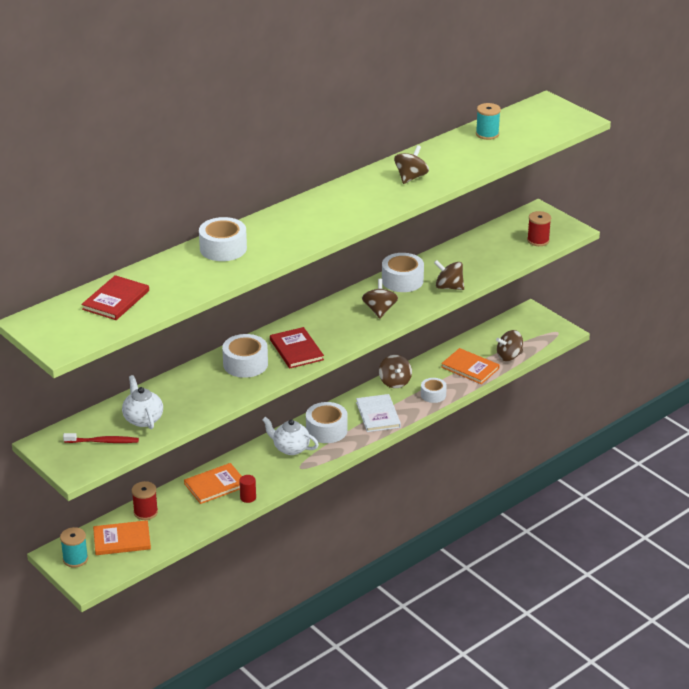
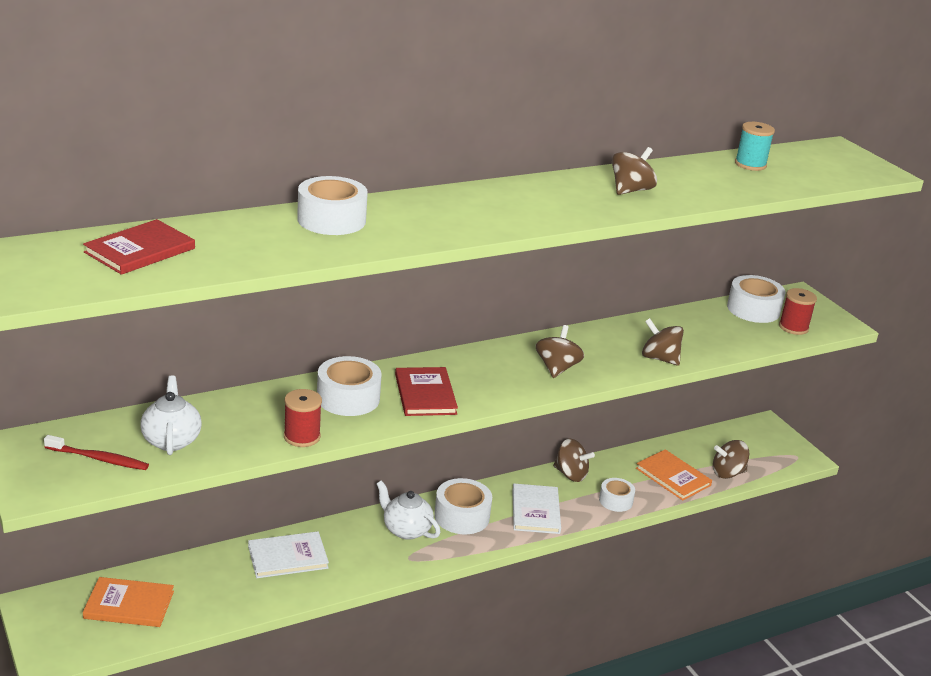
camera: 10 degrees right, 5 degrees down
turquoise spool [60,527,88,567] -> none
red spool [132,481,158,520] -> red spool moved to [284,389,322,447]
orange book [184,463,242,504] -> white book [248,531,329,578]
red cylinder [239,475,256,503] -> none
brown spinning top [379,355,412,388] -> brown spinning top turned 60 degrees counterclockwise [553,439,595,482]
white tape [382,253,424,292] -> white tape moved to [727,275,785,323]

